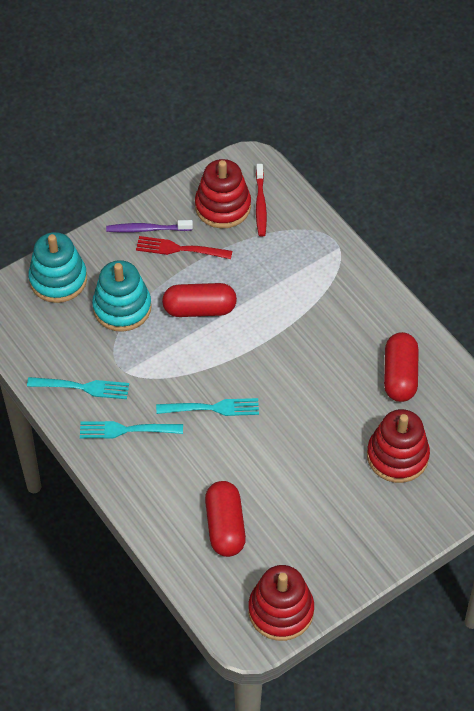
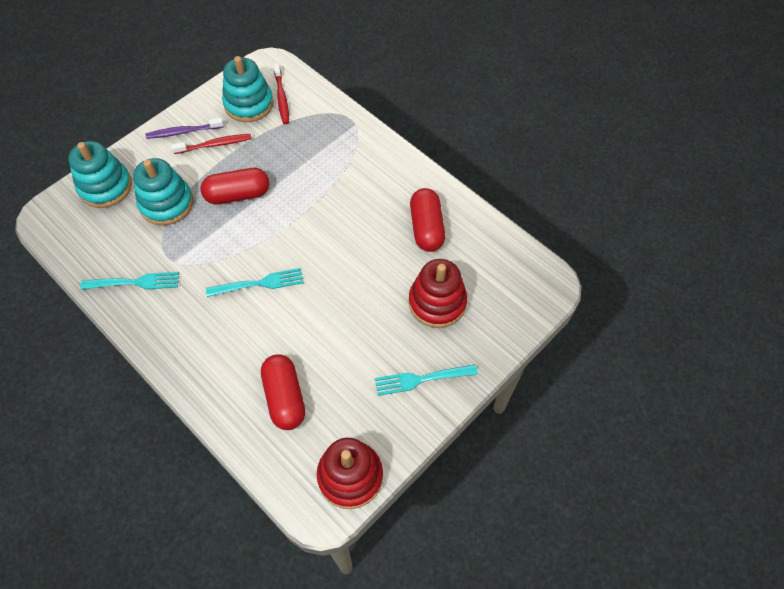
camera: 10 degrees left, 5 degrees up
turquoise fork [80,421,183,438] -> turquoise fork moved to [375,364,478,396]
red fork [136,236,232,259] -> red toothbrush [171,134,252,154]
red stacking toy [195,159,251,228] -> turquoise stacking toy [222,56,274,122]

